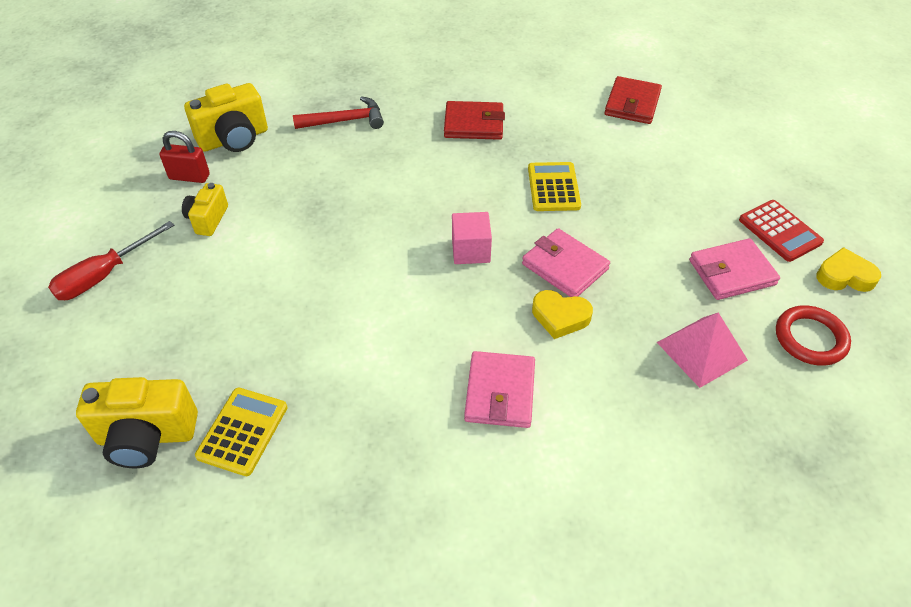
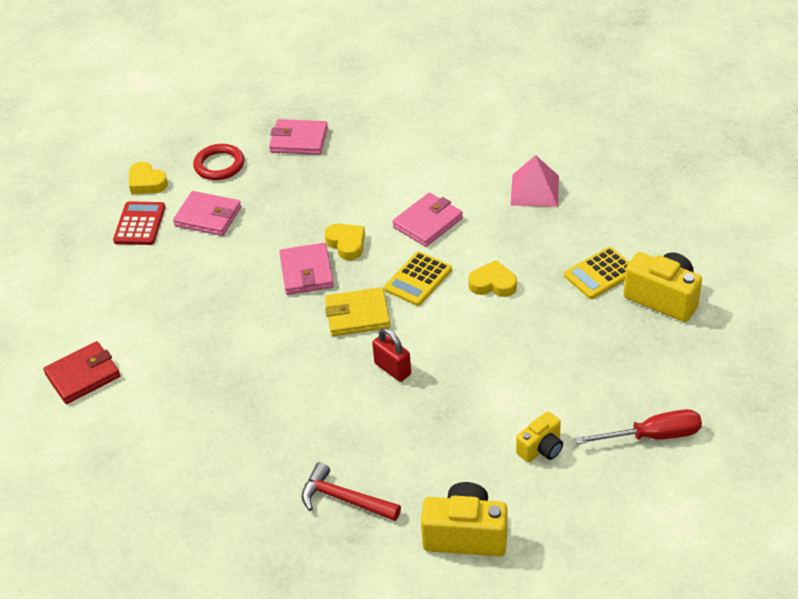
camera: 140 degrees left, 5 degrees down
red padlock [160,131,210,183] -> red padlock moved to [372,328,411,382]
red wallet [444,101,505,140] -> none
pink cube [452,212,492,264] -> yellow wallet [325,287,390,336]
yellow calculator [528,162,581,211] -> yellow calculator moved to [384,251,452,306]
pink pyramid [657,312,748,388] -> pink pyramid moved to [510,155,559,207]
none -> pink wallet [269,119,328,155]
none -> yellow heart [468,260,517,297]

